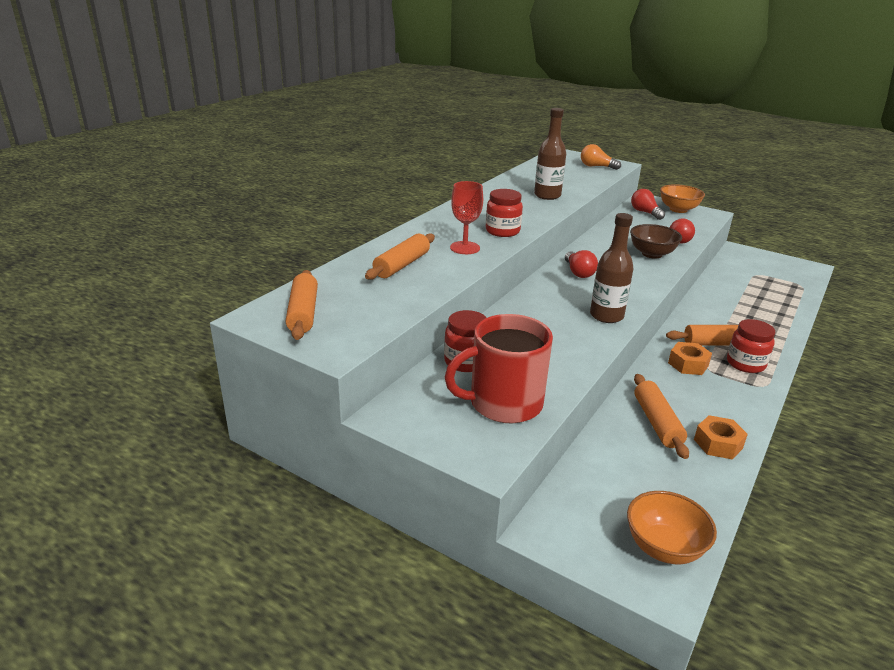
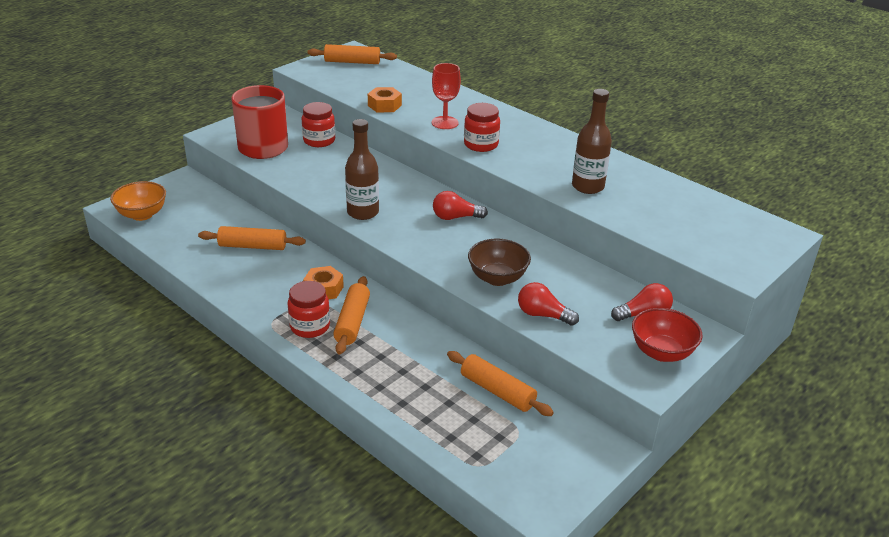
camera: 100 degrees right, 5 degrees up
orange rolling pin [365,234,435,280] -> orange rolling pin moved to [447,351,554,416]
orange light bulb [581,144,621,170] -> none
orange bowl [660,184,705,213] -> red bowl [632,308,702,362]
orange nut [694,415,748,459] -> orange nut moved to [368,87,402,112]

